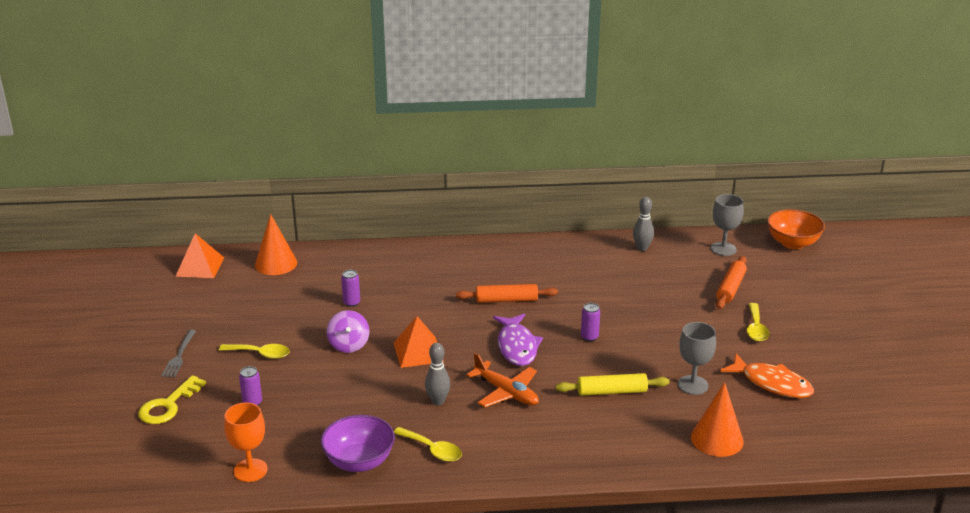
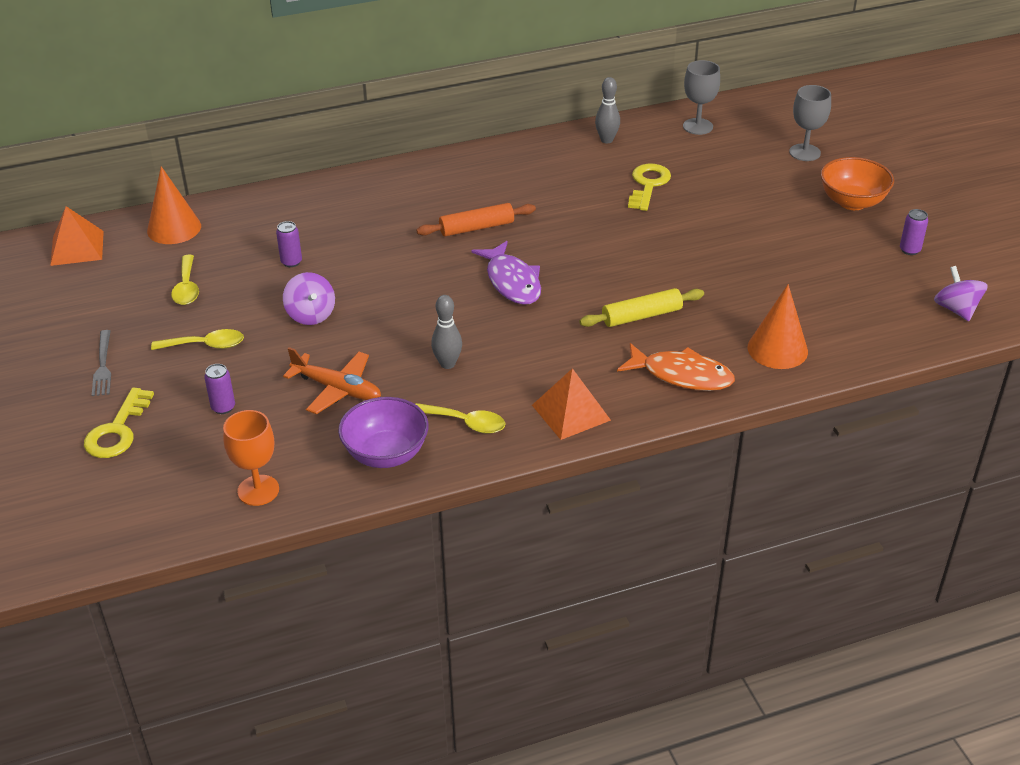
camera: 15 degrees left, 10 degrees up
orange pyramid [394,316,444,368] -> orange pyramid moved to [532,368,611,440]
orange plane [466,353,539,407] -> orange plane moved to [283,347,381,414]
purple can [581,303,600,342] -> purple can moved to [900,209,928,255]
grey goblet [678,322,716,395] -> grey goblet moved to [789,85,831,161]
orange rolling pin [716,256,747,309] -> none
orange fish [720,353,814,398] -> orange fish moved to [617,343,735,391]
yellow spoon [747,303,769,342] -> yellow spoon moved to [171,254,199,305]
orange bowl [767,209,825,249] -> orange bowl moved to [821,157,894,210]
none -> yellow key [628,164,671,211]
none -> purple spinning top [934,266,988,321]

